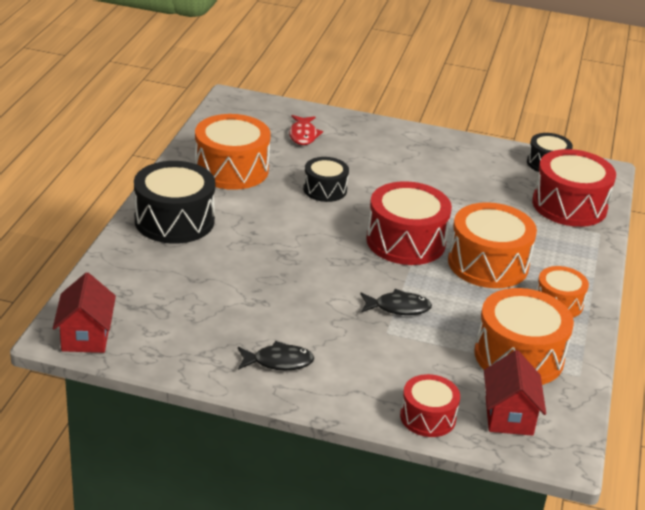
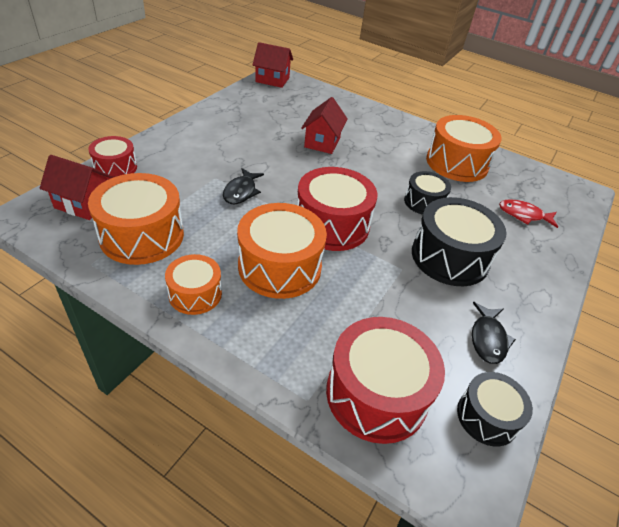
camera: 105 degrees right, 10 degrees up
black drum [134,161,215,244] -> black drum moved to [412,197,507,286]
black fish [238,341,314,370] -> black fish moved to [472,302,516,364]
none -> red house [301,97,348,154]

